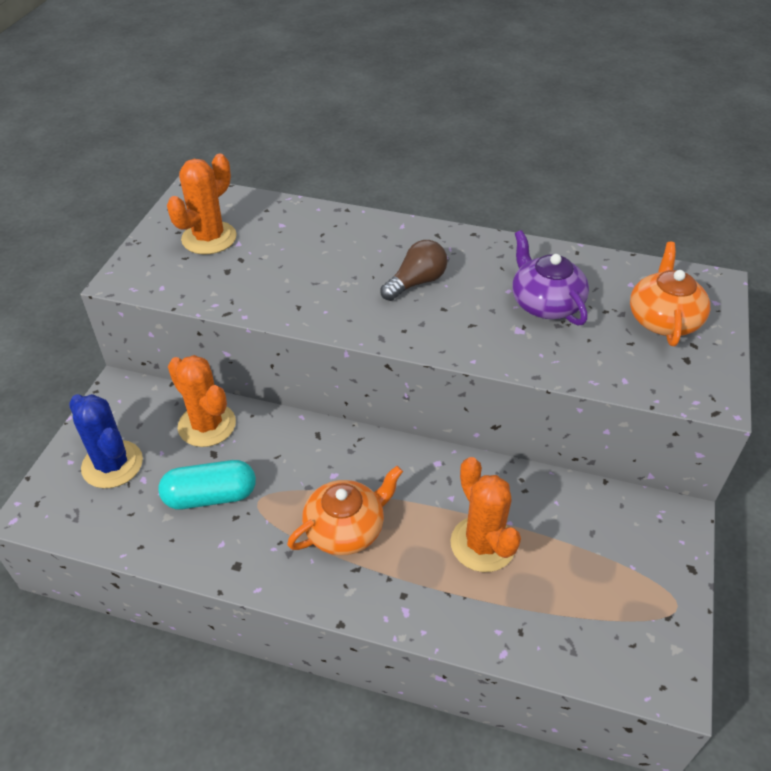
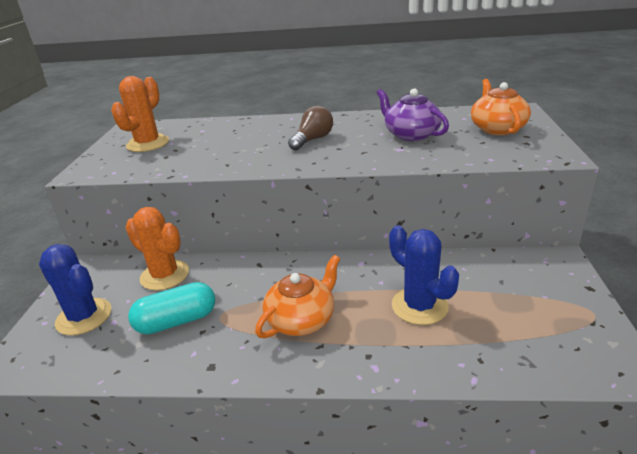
camera: 10 degrees left, 15 degrees down
orange cactus [450,457,521,572] -> blue cactus [389,225,459,325]

